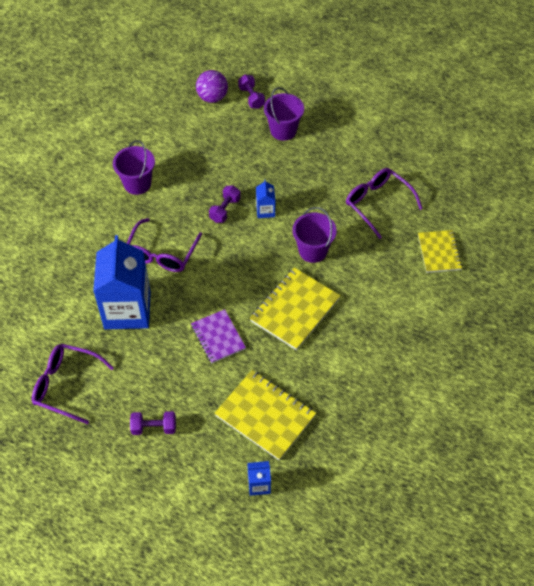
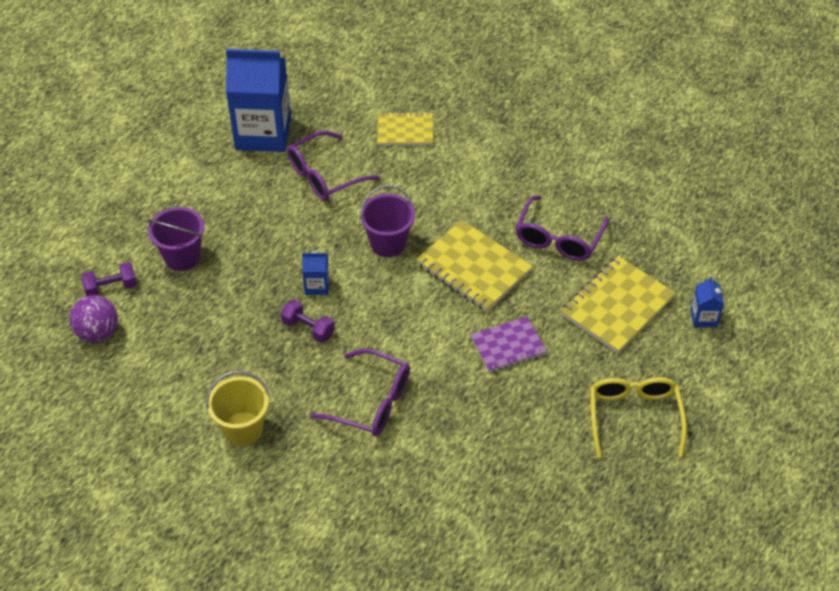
camera: 85 degrees left, 5 degrees down
purple glasses [32,344,114,424] -> purple glasses moved to [516,195,609,261]
blue carton [93,235,151,329] -> blue carton moved to [226,49,291,152]
purple bucket [113,140,155,195] -> yellow bucket [206,371,269,446]
purple dumbbell [130,411,176,435] -> yellow glasses [590,377,687,458]

